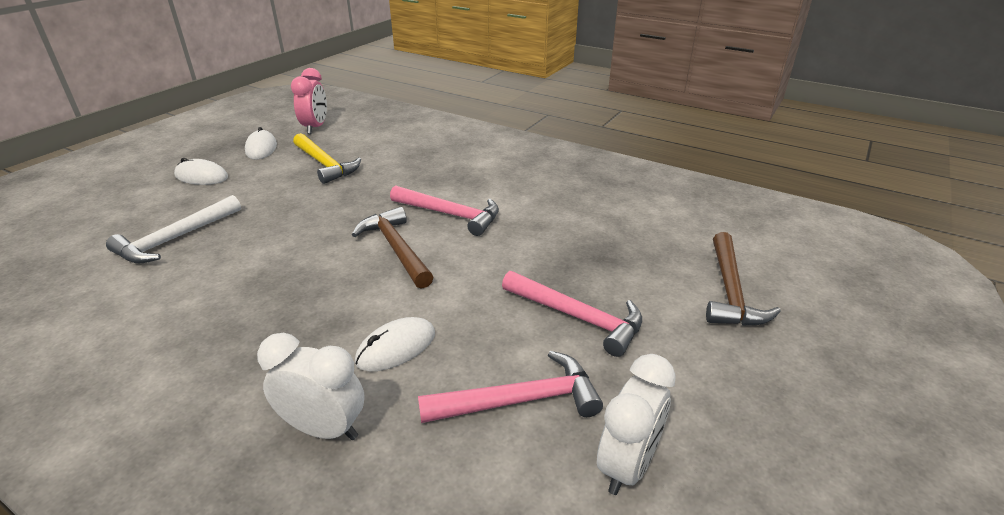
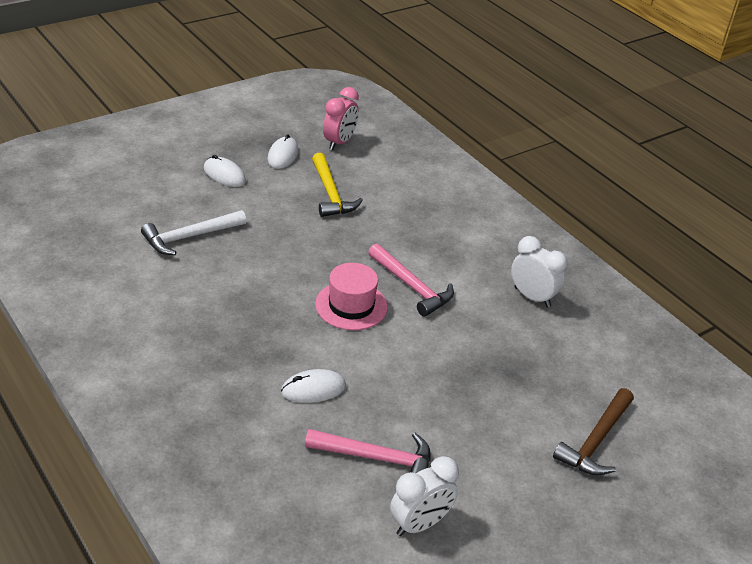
camera: 20 degrees right, 5 degrees up
white clock [257,333,365,440] -> white clock moved to [511,236,567,308]
brown hammer [352,207,433,289] -> pink hat [315,263,388,330]
pink hammer [502,271,642,357] -> none

